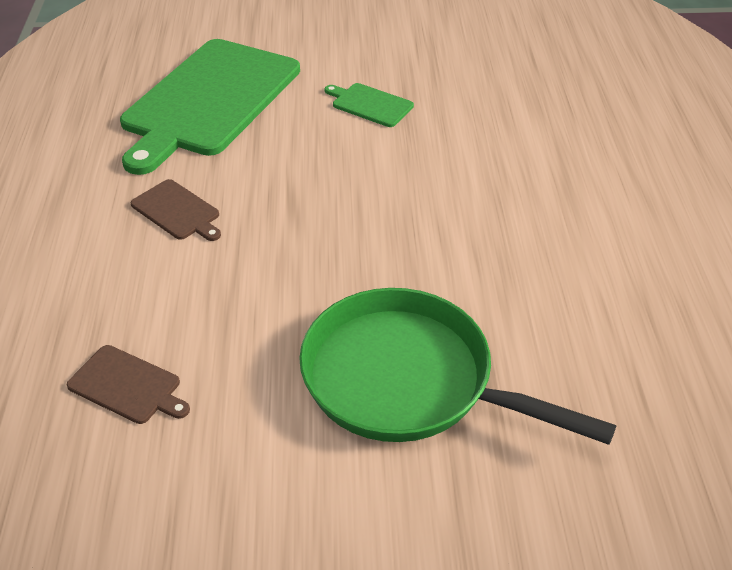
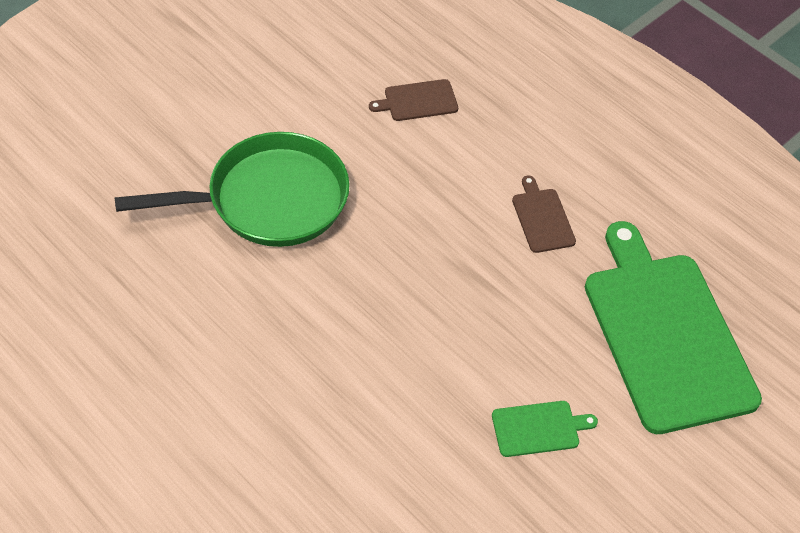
camera: 135 degrees right, 10 degrees up
brown cutting board [130,179,221,241] -> brown cutting board turned 75 degrees clockwise [512,175,576,253]

